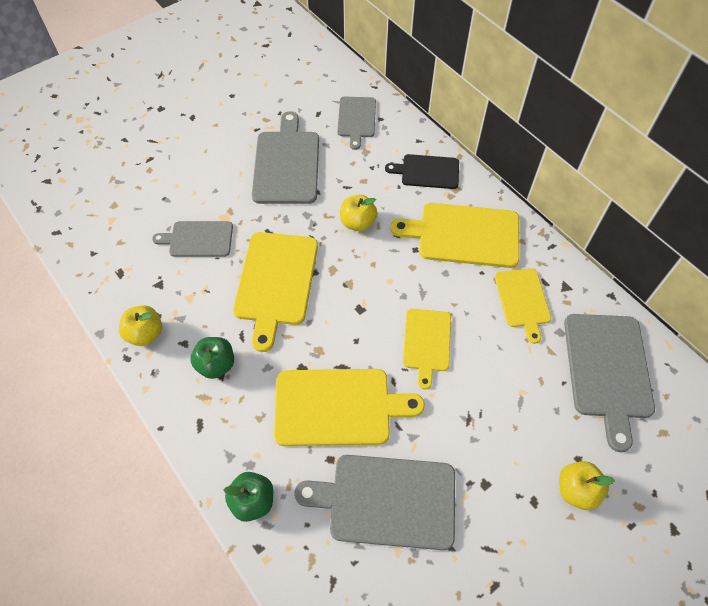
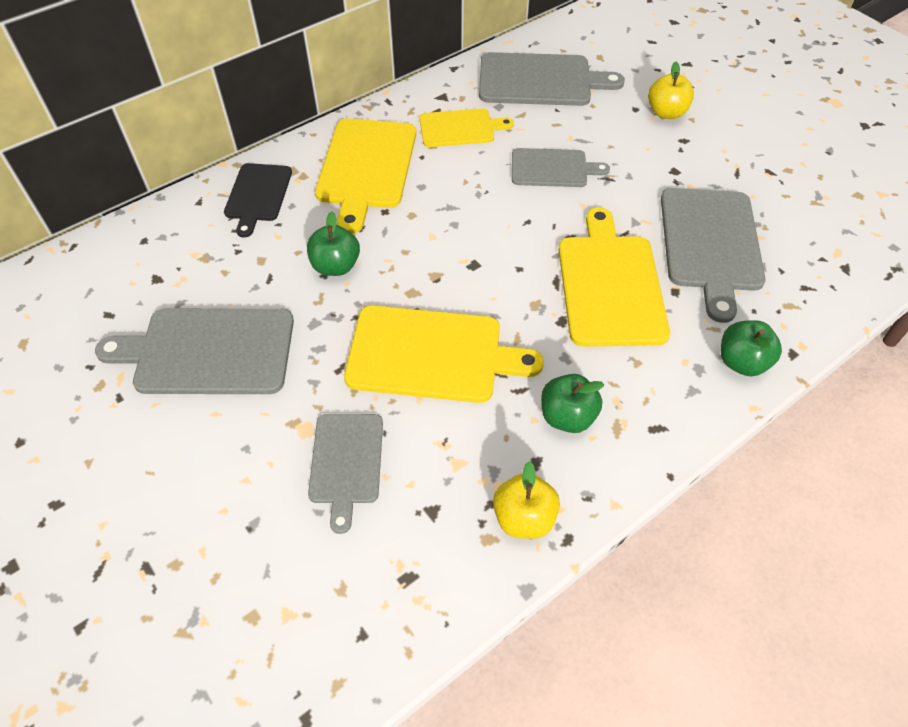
camera: 90 degrees left, 5 degrees down
grey cutting board [337,96,376,150] -> grey cutting board moved to [512,148,610,187]
yellow apple [340,194,378,231] -> green apple [307,211,360,276]
yellow cutting board [403,309,451,389] -> none

